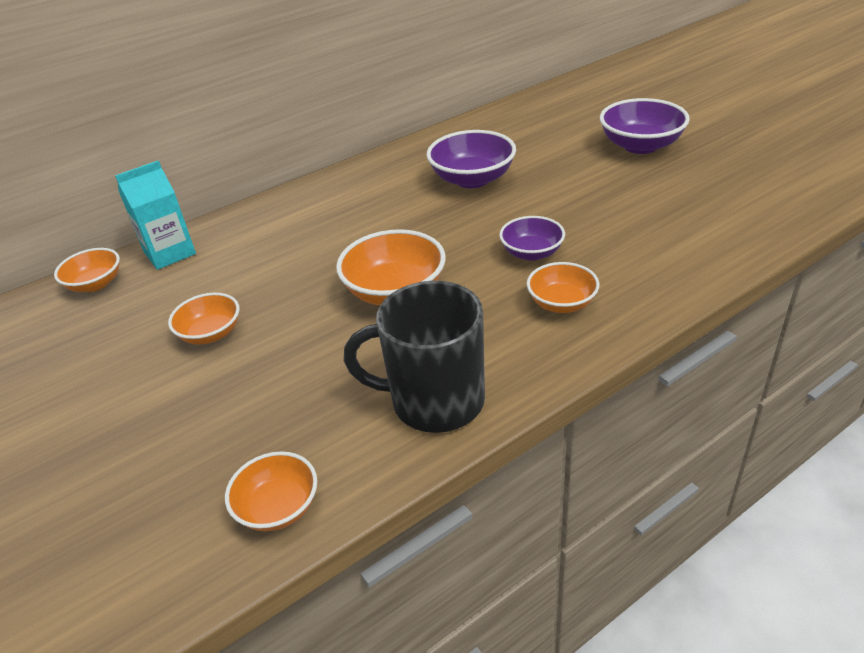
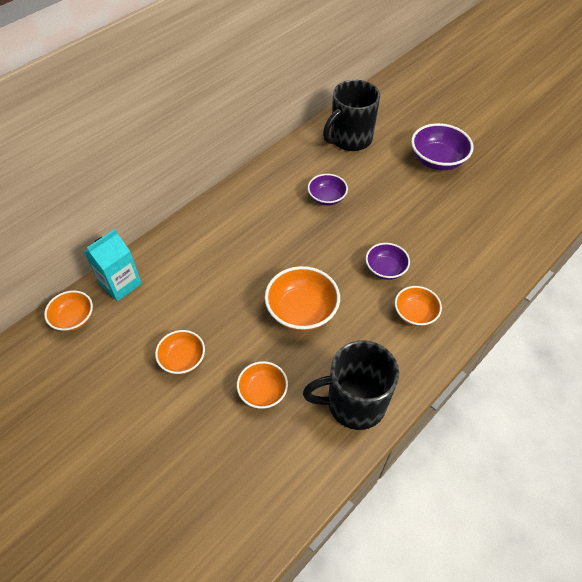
camera: 15 degrees left, 15 degrees up
orange bowl [225,451,317,531] -> orange bowl moved to [237,361,288,409]
purple bowl [427,130,516,188] -> purple bowl [308,174,348,206], size x0.63
none -> black mug [323,80,380,151]

